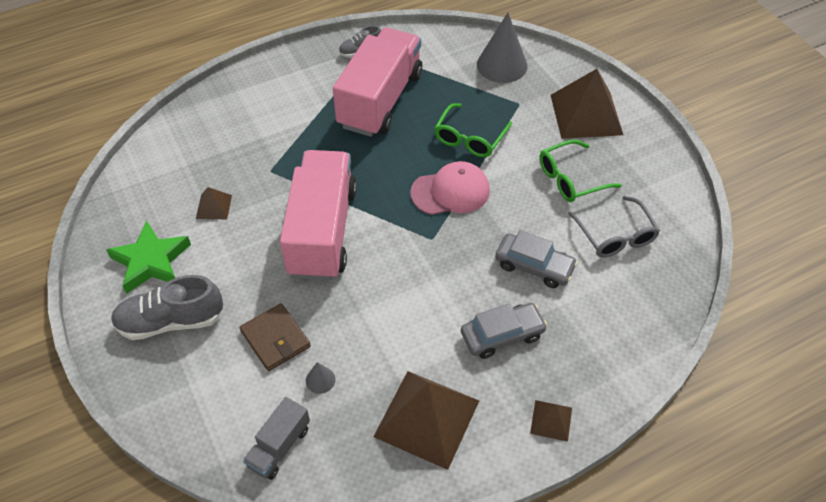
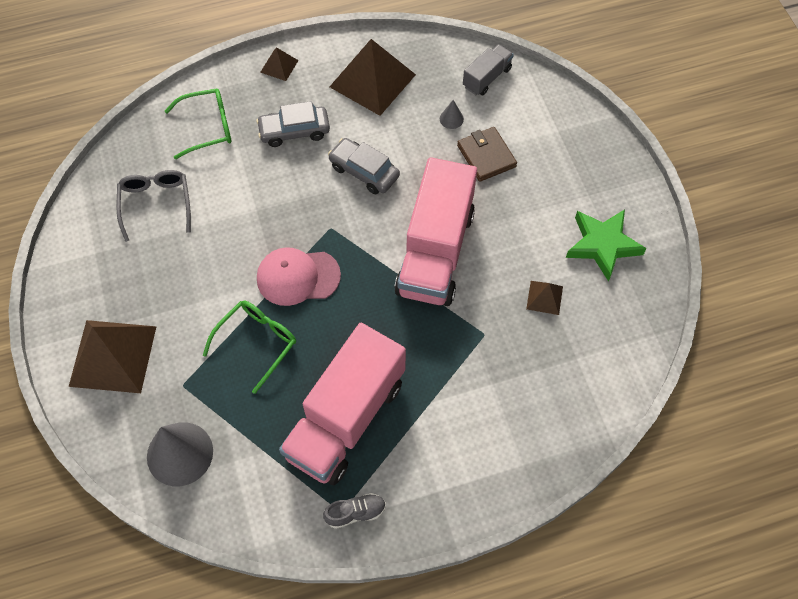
camera: 170 degrees left, 10 degrees up
grey shoe [111,275,223,340] -> none
grey car [495,230,578,288] -> grey car moved to [328,138,400,194]
green glasses [539,140,622,202] -> green glasses moved to [165,88,232,159]

